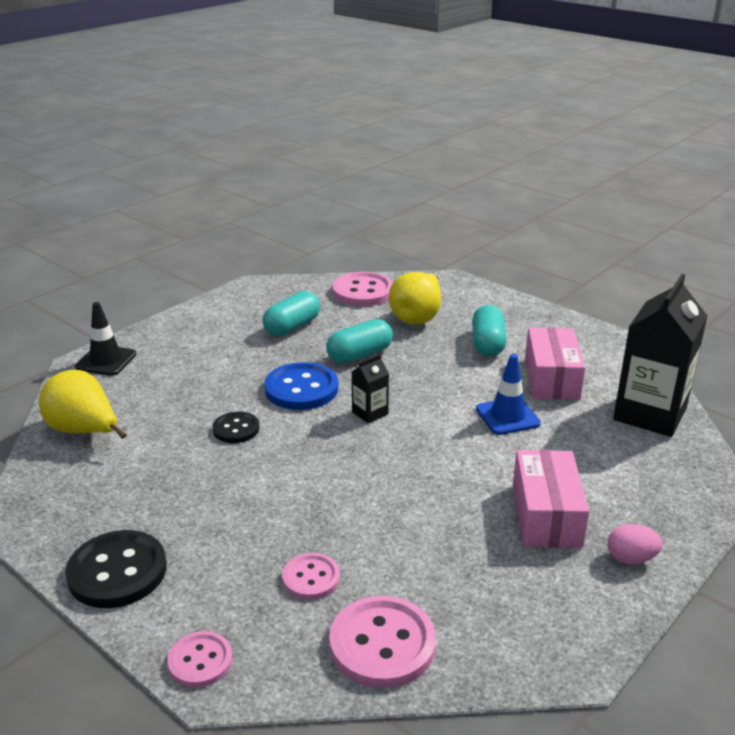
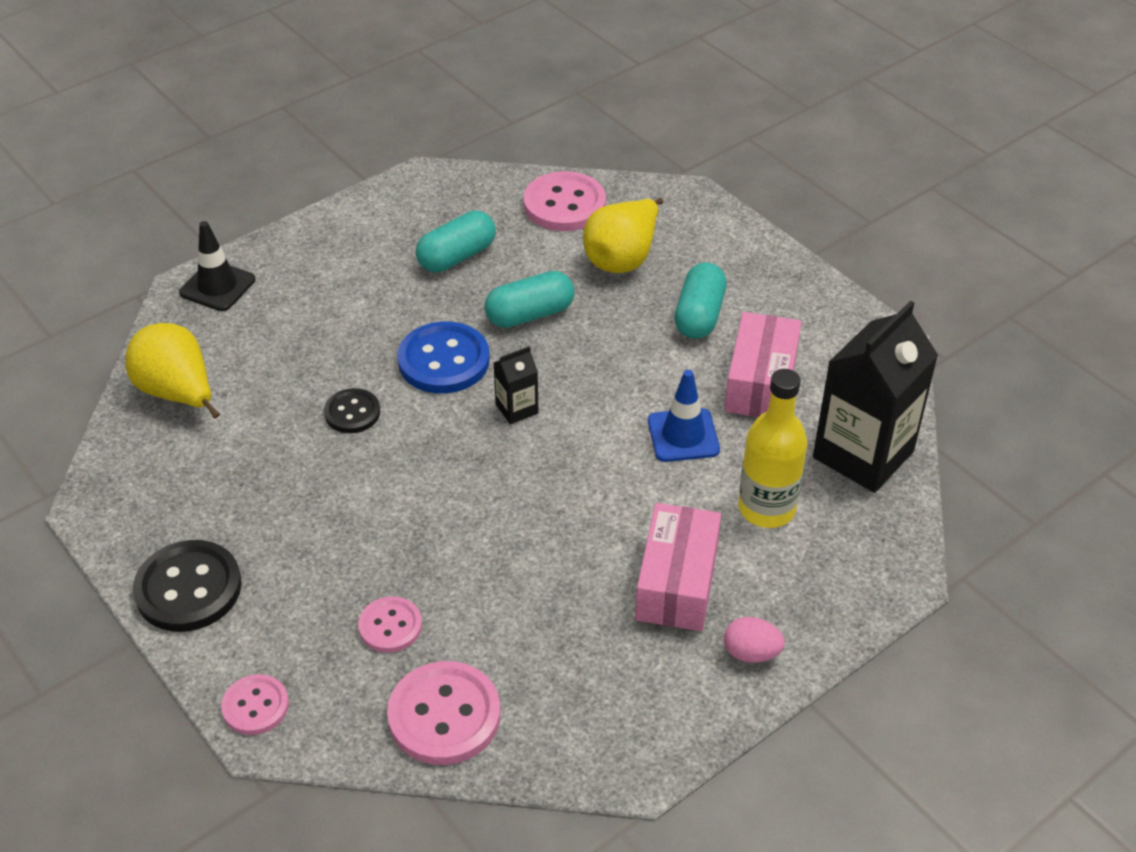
camera: 10 degrees right, 15 degrees up
none -> yellow bottle [738,369,807,528]

